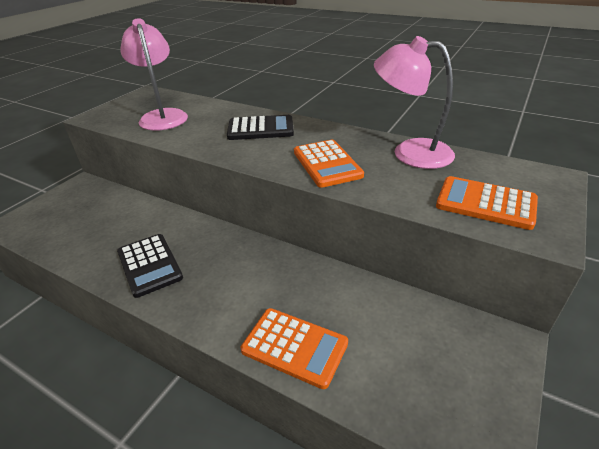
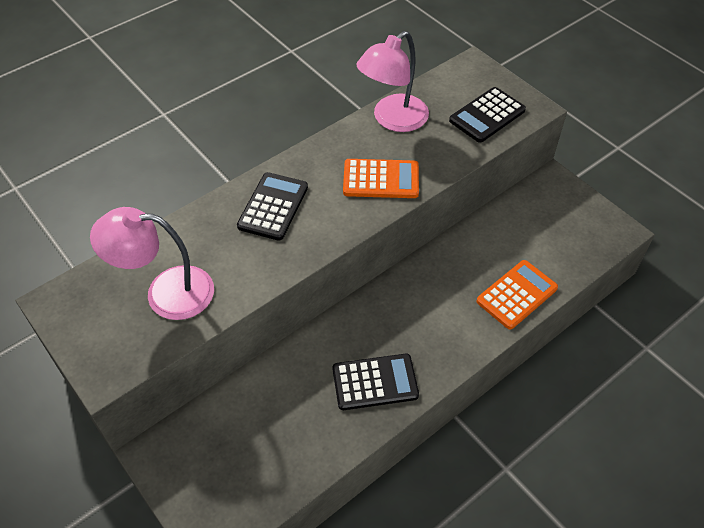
camera: 70 degrees left, 15 degrees up
orange calculator [436,176,538,230] -> black calculator [449,87,526,143]

